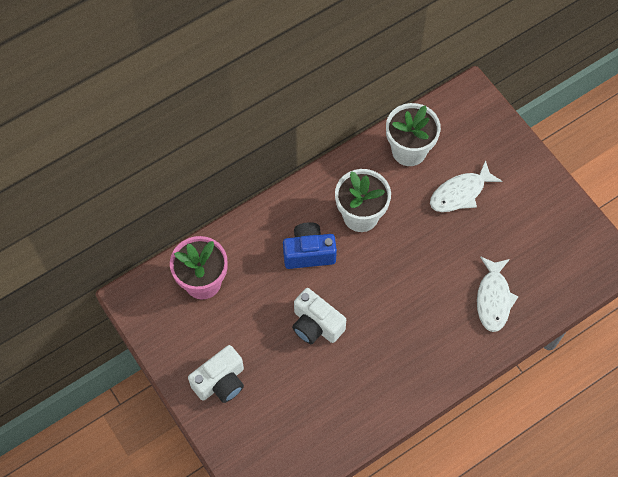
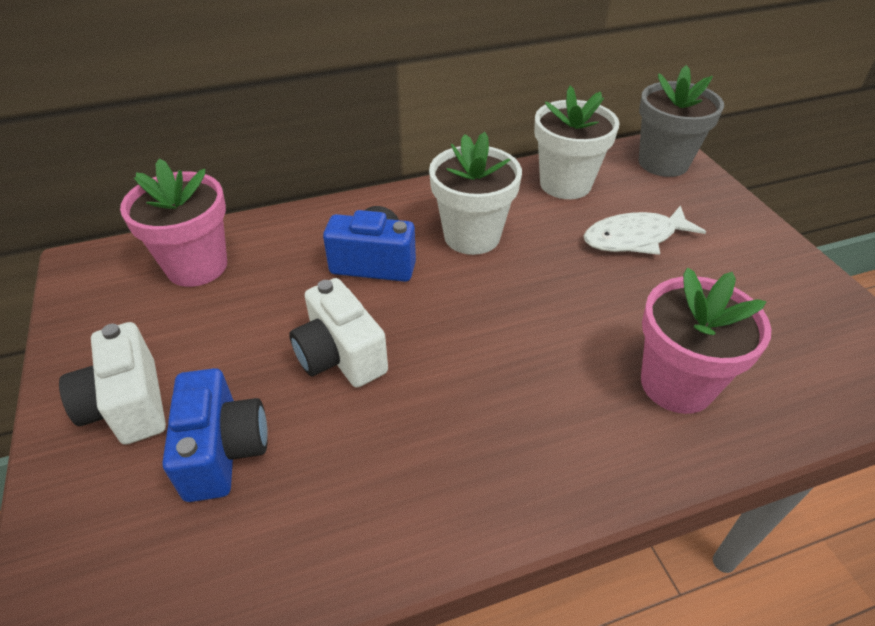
camera: 15 degrees right, 20 degrees down
white camera [188,345,244,403] -> white camera turned 90 degrees clockwise [59,322,166,445]
white fish [477,256,518,332] -> pink flower pot [641,268,771,414]
none -> blue camera [162,368,268,502]
none -> grey flower pot [639,65,724,177]

